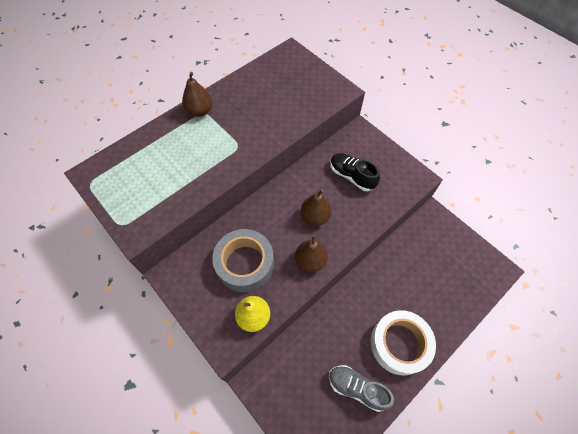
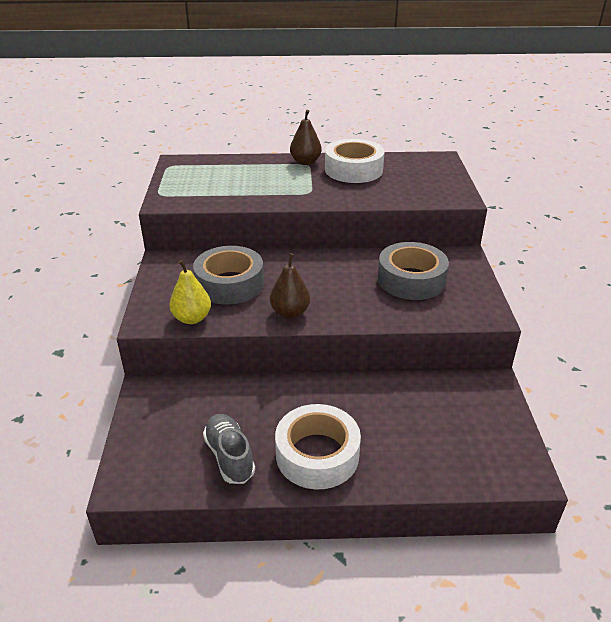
camera: 40 degrees right, 25 degrees down
brown pear [301,189,332,226] -> none
black shoe [330,153,380,191] -> grey tape [378,242,449,300]
none -> white tape [325,139,385,183]

